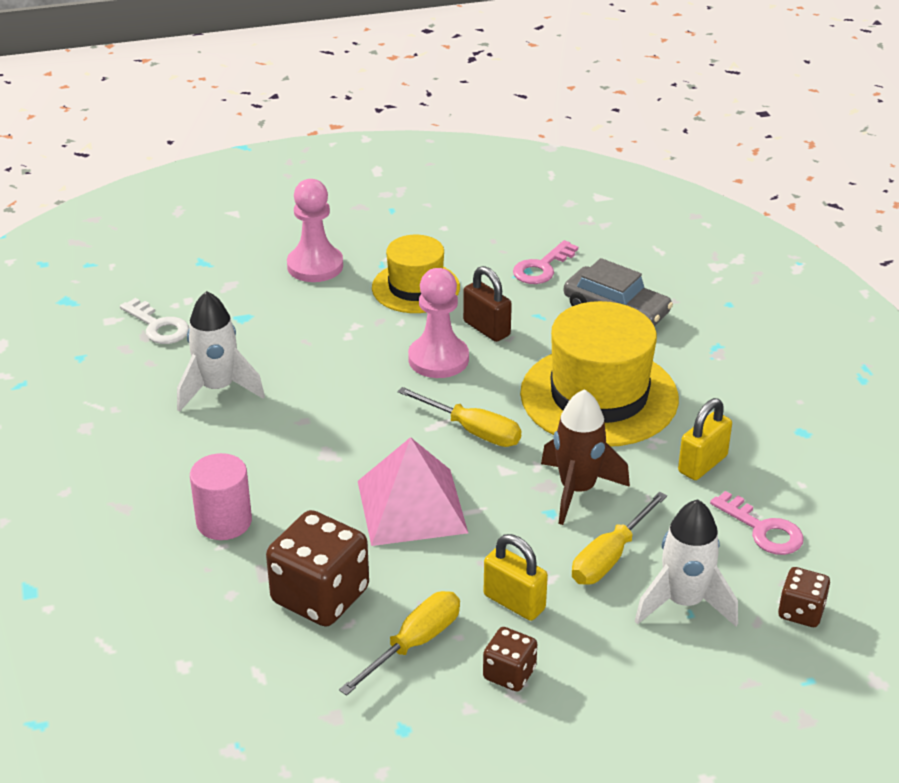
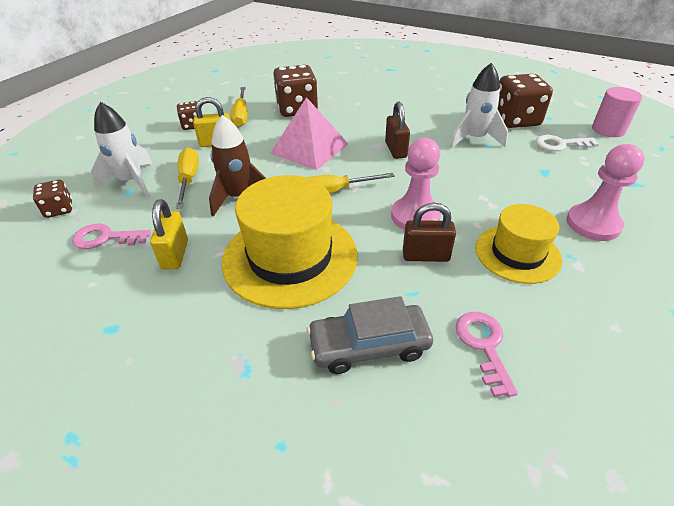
camera: 135 degrees right, 5 degrees up
pink cylinder [190,453,252,540] -> pink cylinder moved to [592,87,642,137]
none -> brown padlock [385,102,410,159]
none -> brown dice [498,74,553,128]

